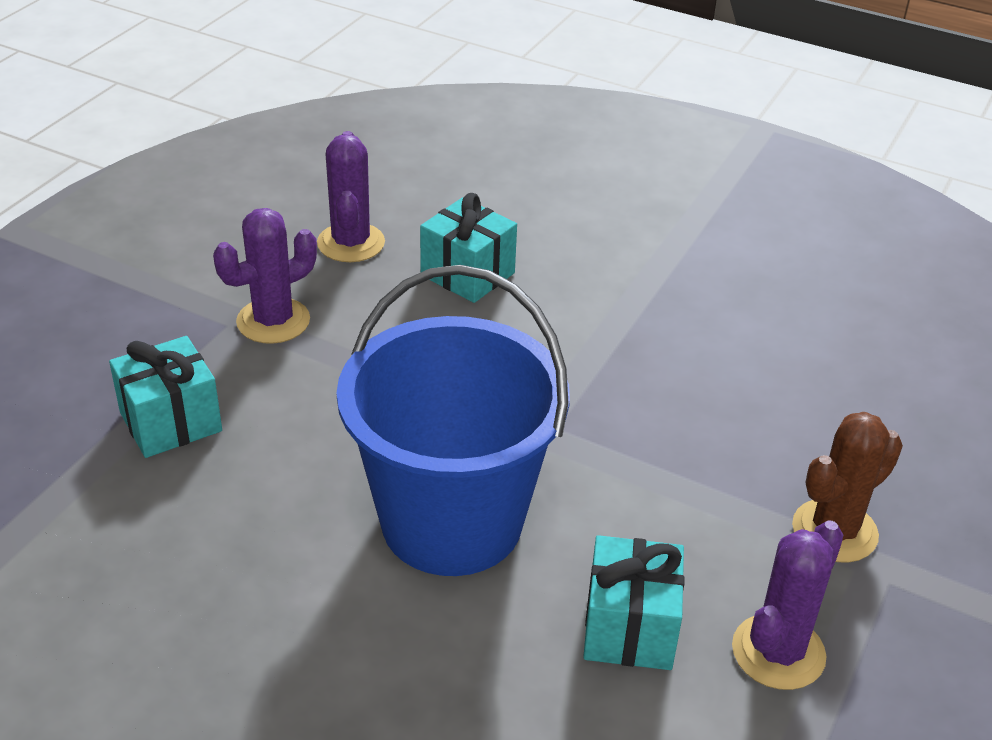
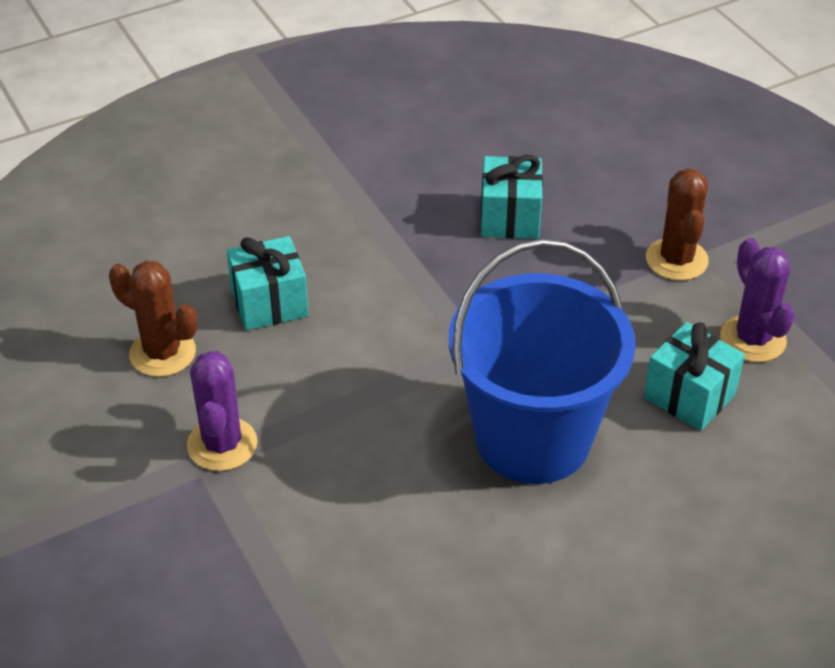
camera: 55 degrees left, 5 degrees up
turquoise gift [109,336,222,458] -> turquoise gift moved to [481,155,543,239]
purple cactus [317,131,385,262] -> brown cactus [109,261,197,377]

